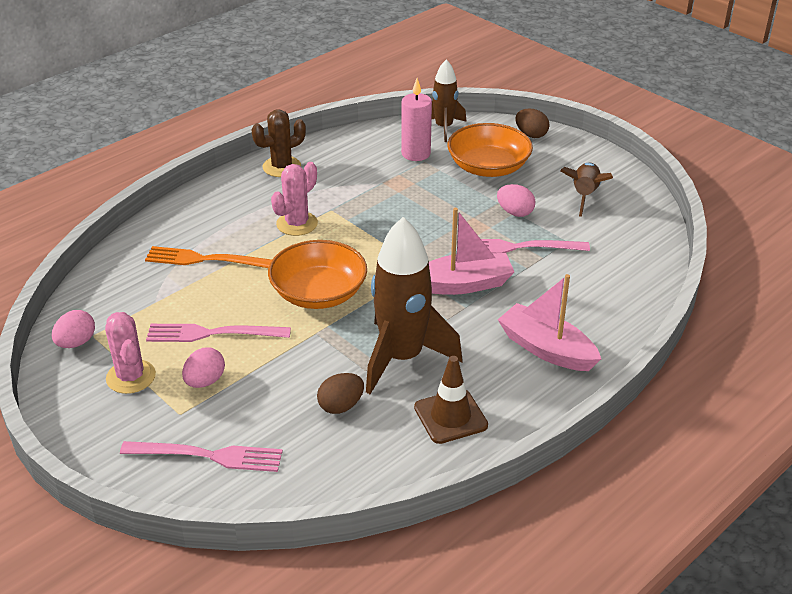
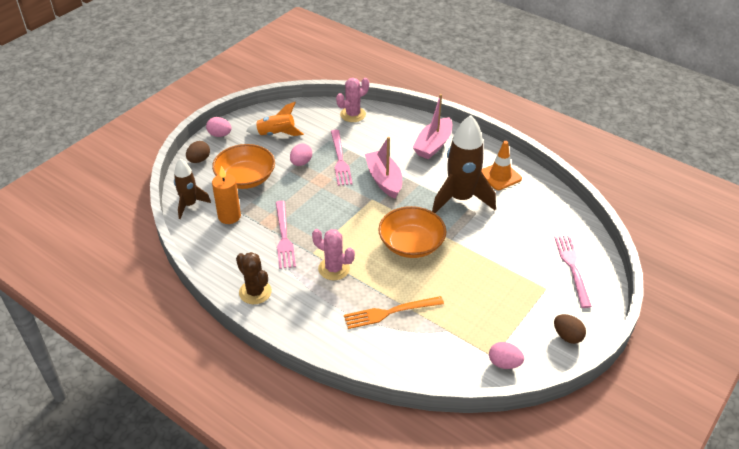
camera: 100 degrees left, 5 degrees up
pink cactus [105,312,156,394] -> pink cactus moved to [336,78,369,122]
orange fork [145,246,272,268] -> orange fork turned 75 degrees clockwise [344,296,444,329]
pink fork [146,324,291,342] -> pink fork moved to [276,201,296,269]
pink egg [182,347,225,388] -> pink egg moved to [206,117,232,137]
brown egg [317,373,364,414] -> brown egg moved to [554,314,586,344]
pink candle [401,78,432,161] -> orange candle [212,166,241,224]
brown traffic cone [414,356,488,444] -> orange traffic cone [481,141,522,190]
brown rocket [560,162,613,217] -> orange rocket [246,102,304,136]

